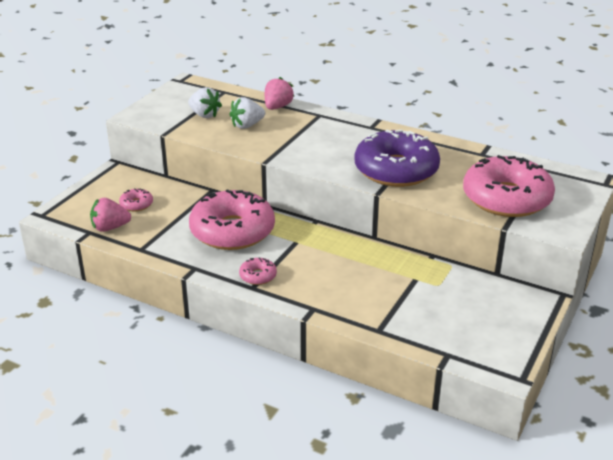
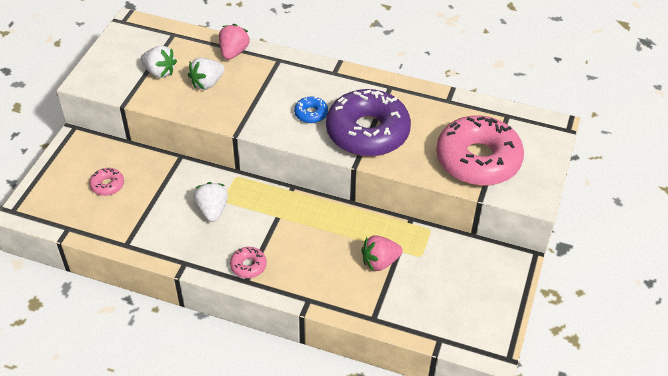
camera: 10 degrees left, 15 degrees up
pink strawberry [90,198,131,232] -> pink strawberry moved to [361,235,403,272]
pink donut [189,189,275,250] -> white strawberry [194,182,228,222]
none -> blue donut [294,96,328,123]

